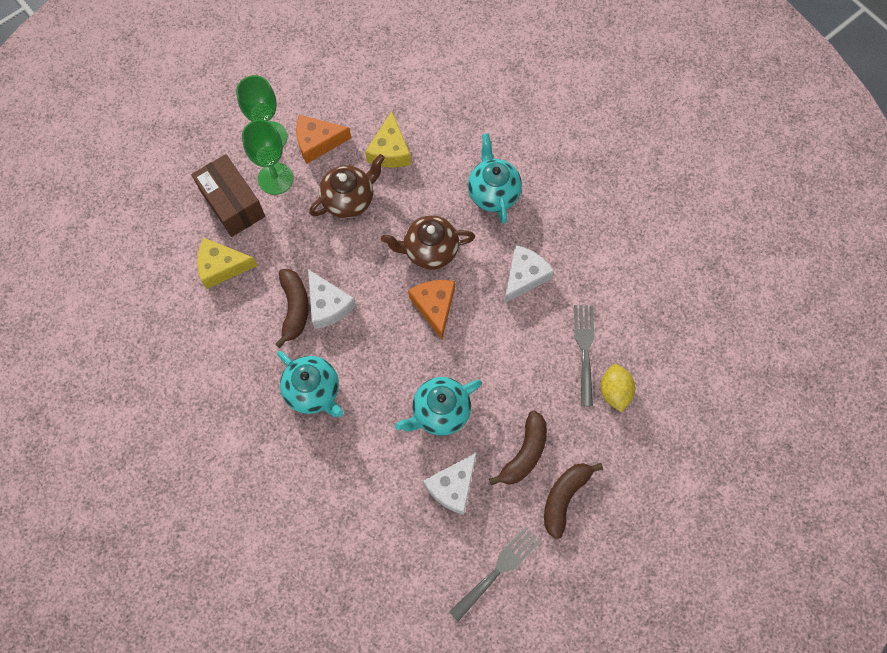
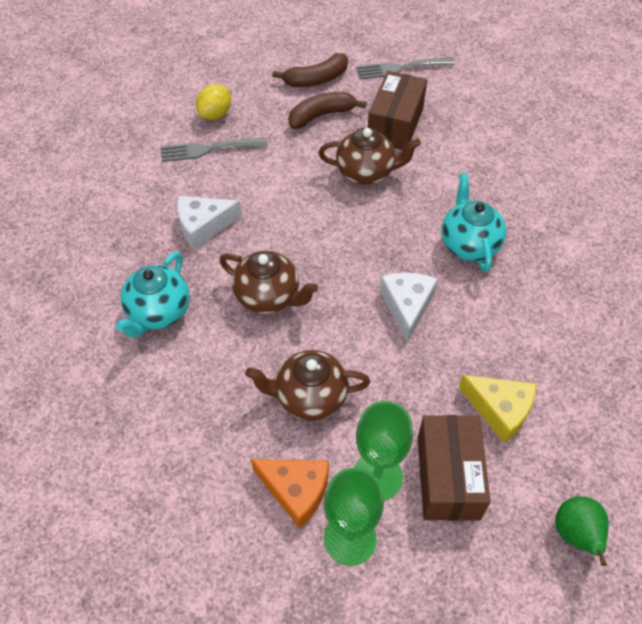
camera: 145 degrees left, 15 degrees down
brown banana [275,269,309,348] -> none
yellow cheese [365,111,411,168] -> none
turquoise teapot [395,377,482,436] -> brown teapot [318,128,421,185]
orange cheese [408,280,455,340] -> none
white cheese [423,452,477,515] -> brown box [368,71,427,150]
grey fork [574,305,594,406] -> grey fork turned 45 degrees clockwise [161,138,268,162]
none -> green pear [555,496,609,566]

